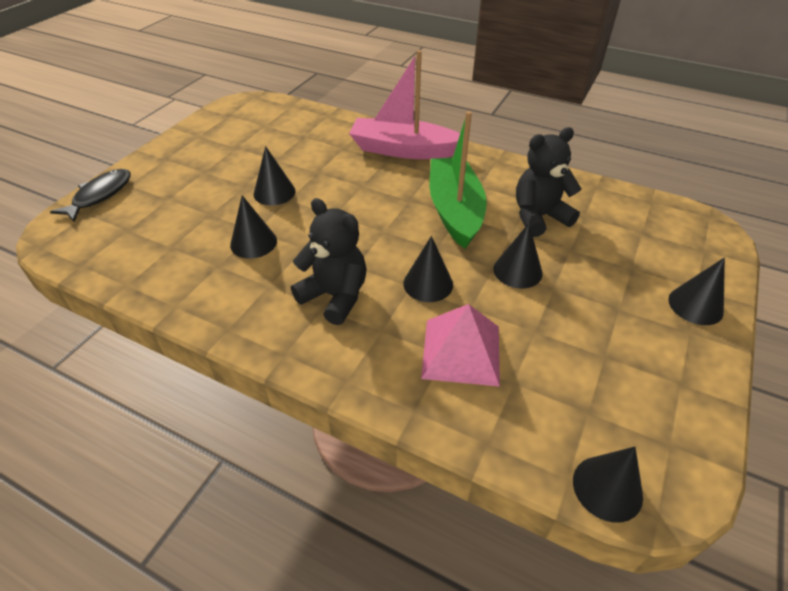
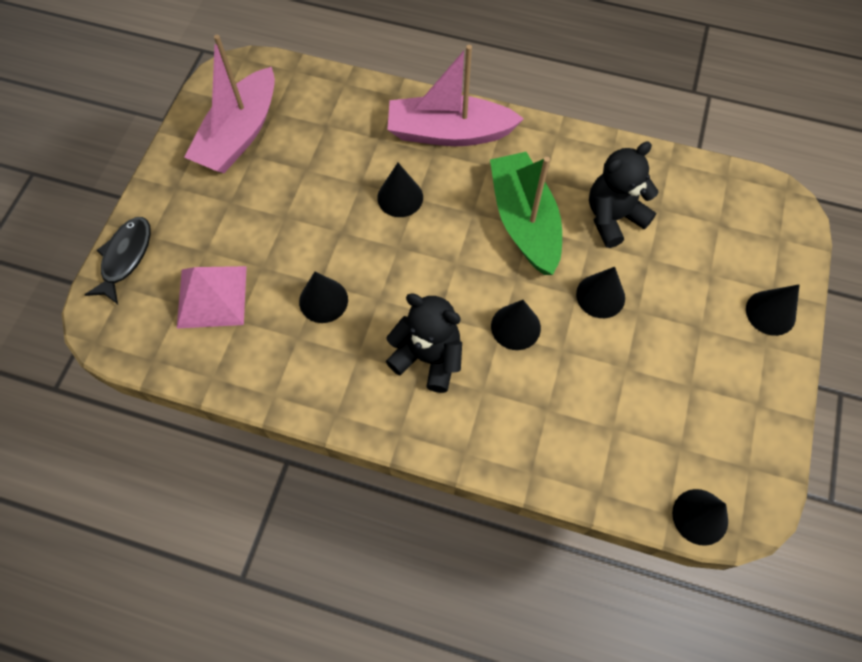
camera: 10 degrees left, 20 degrees up
black cone [254,146,296,206] -> black cone moved to [377,163,423,217]
pink pyramid [421,304,500,387] -> pink pyramid moved to [177,266,247,329]
none -> pink boat [184,35,275,173]

